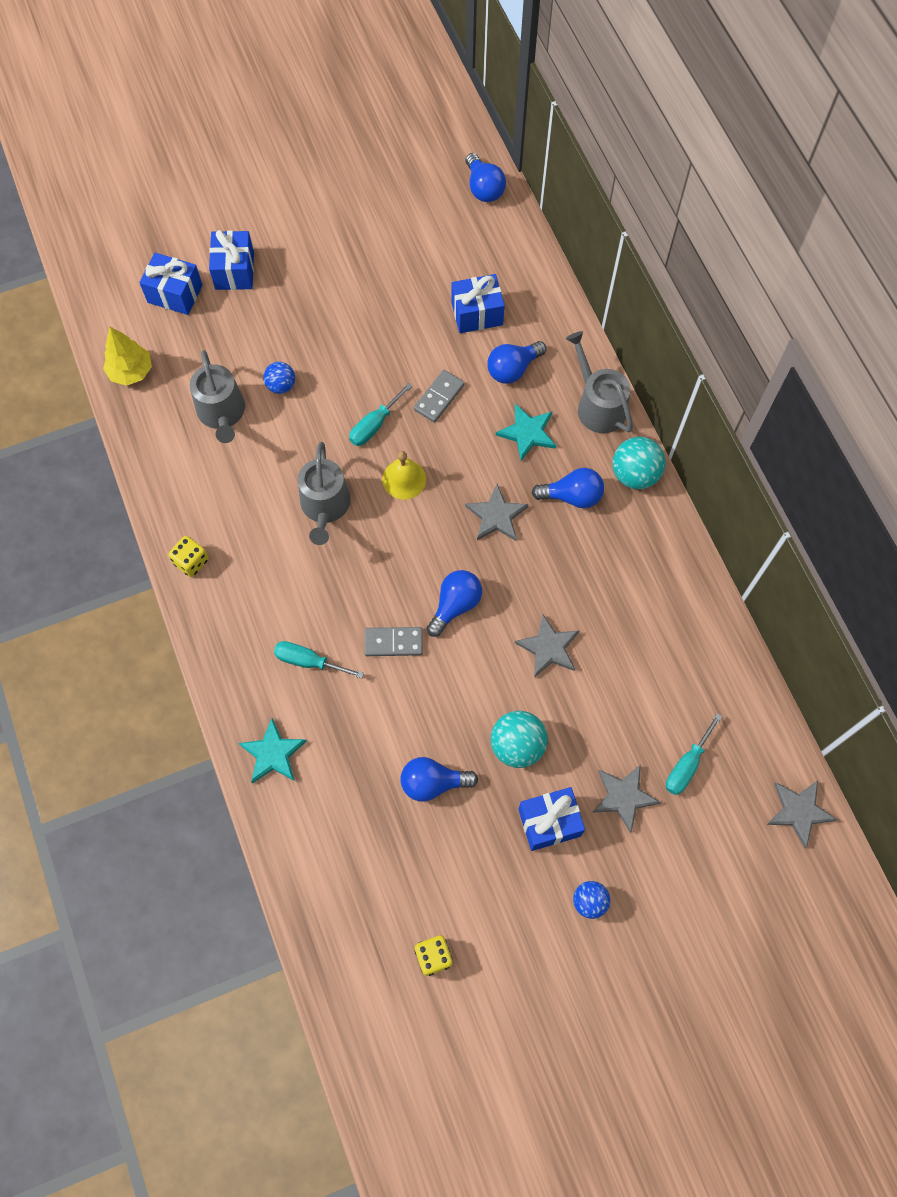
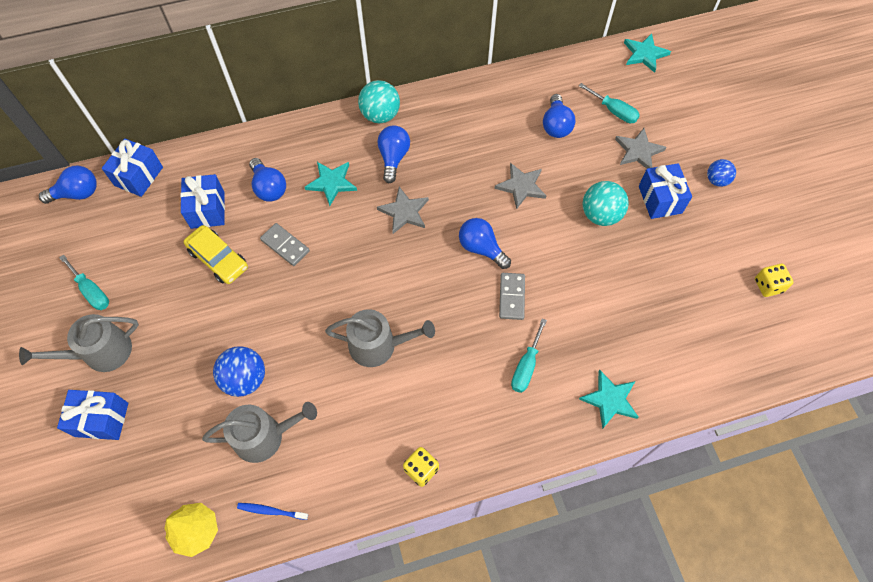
camera: 85 degrees left, 5 degrees down
blue gift [139,253,203,315] -> blue gift moved to [102,139,163,197]
blue ball [263,362,295,394] -> blue ball [213,346,265,397], size x1.60
turquoise screwdriver [349,383,412,446] -> turquoise screwdriver moved to [59,255,109,310]
yellow bell [382,451,426,499] -> none
blue light bulb [400,757,478,802] -> blue light bulb moved to [543,94,575,138]
grey watering can [566,331,633,433] -> grey watering can moved to [19,314,139,372]
grey star [767,780,837,848] -> turquoise star [624,33,671,73]
none -> yellow car [184,225,248,284]
none -> blue toothbrush [237,503,308,520]

